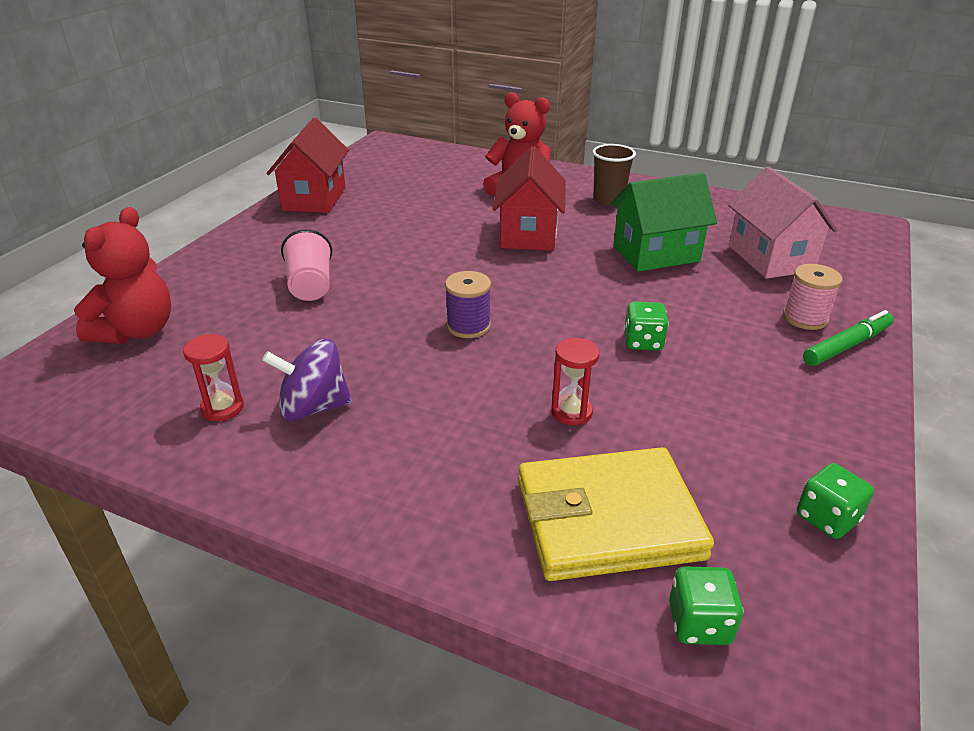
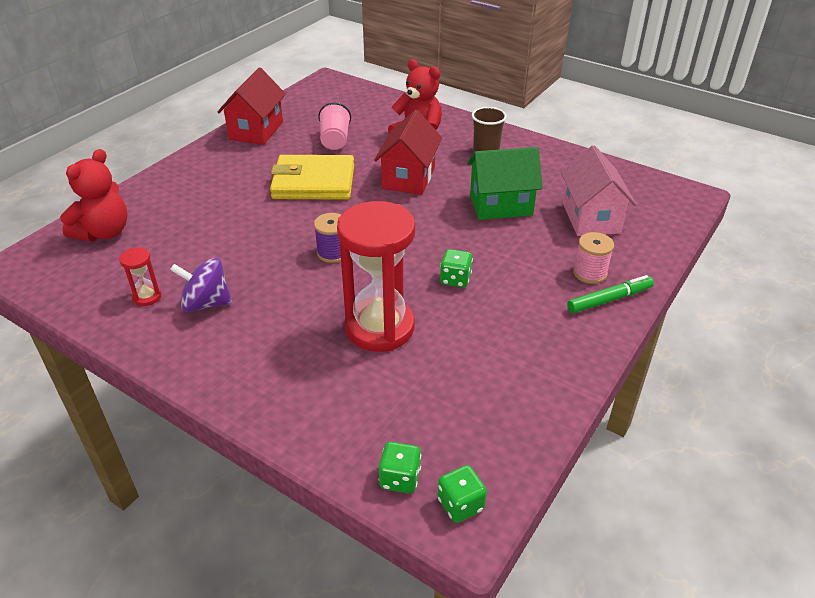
camera: 10 degrees right, 5 degrees up
pink cup [281,229,332,301] -> pink cup moved to [318,103,351,150]
yellow wallet [518,447,714,581] -> yellow wallet moved to [270,155,354,200]
red hourglass [551,338,600,425] -> red hourglass [337,201,415,352], size x2.37
green dice [797,463,874,539] -> green dice moved to [438,465,487,523]

